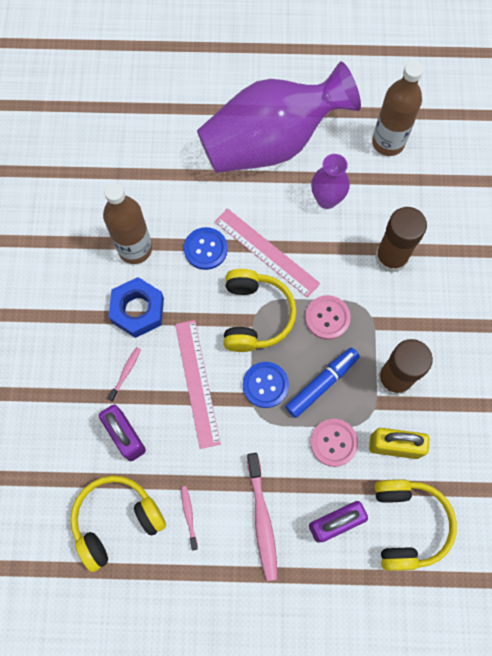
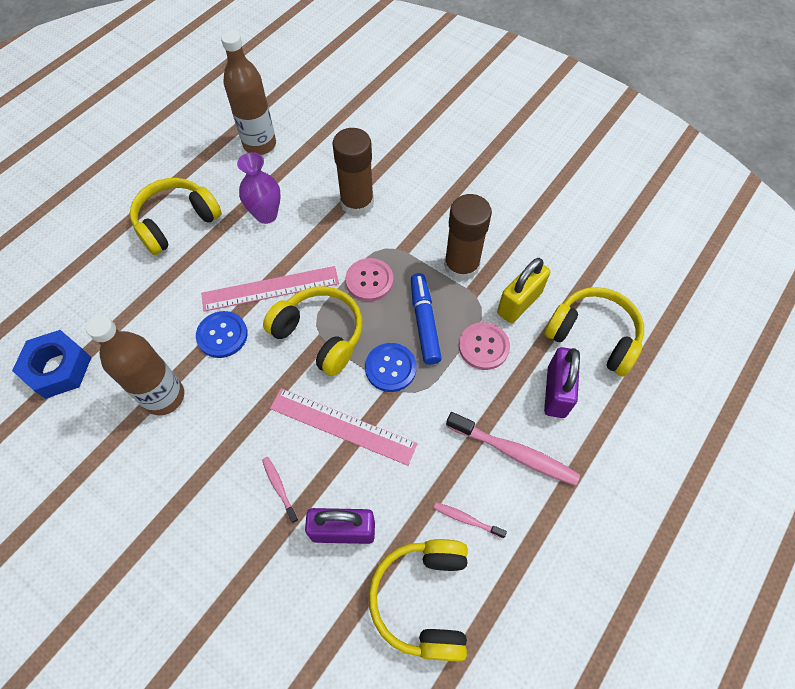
camera: 55 degrees left, 10 degrees down
blue nut [109,277,164,338] -> blue nut moved to [12,330,92,399]
purple vase [197,61,361,173] -> yellow headphones [130,178,222,255]

